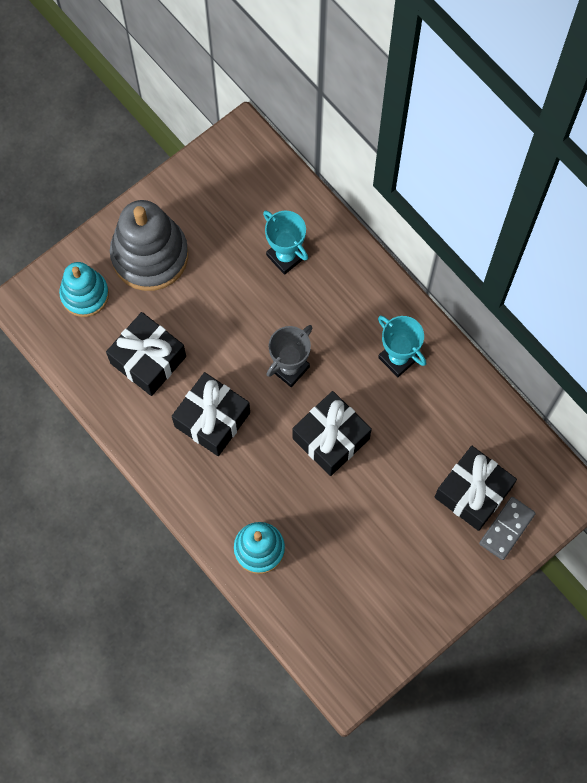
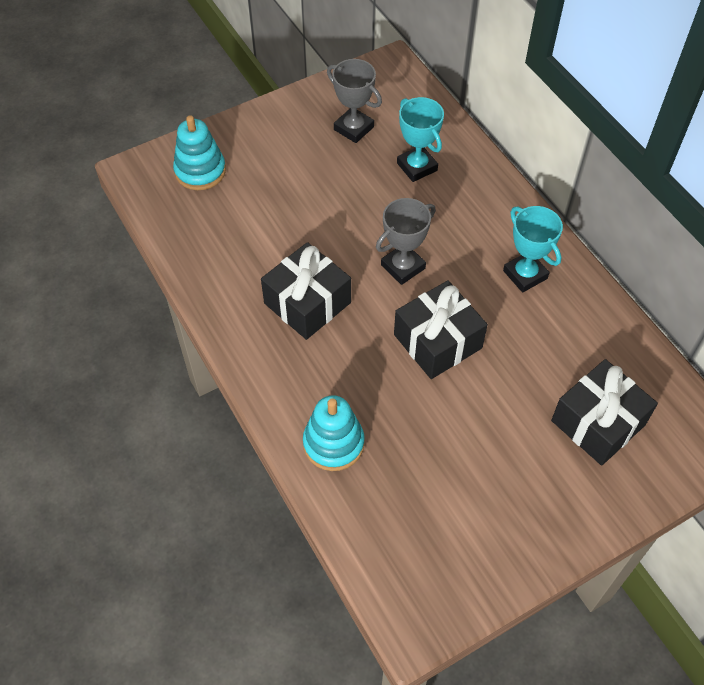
camera: 10 degrees right, 15 degrees down
black gift [106,312,186,396] -> none
grey stacking toy [110,200,188,291] -> none
grey domino [479,497,536,560] -> none
none -> grey trophy [327,59,382,143]

